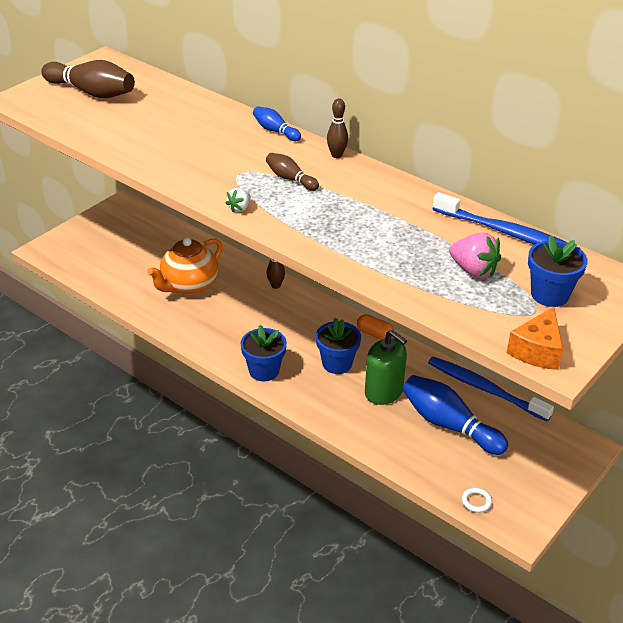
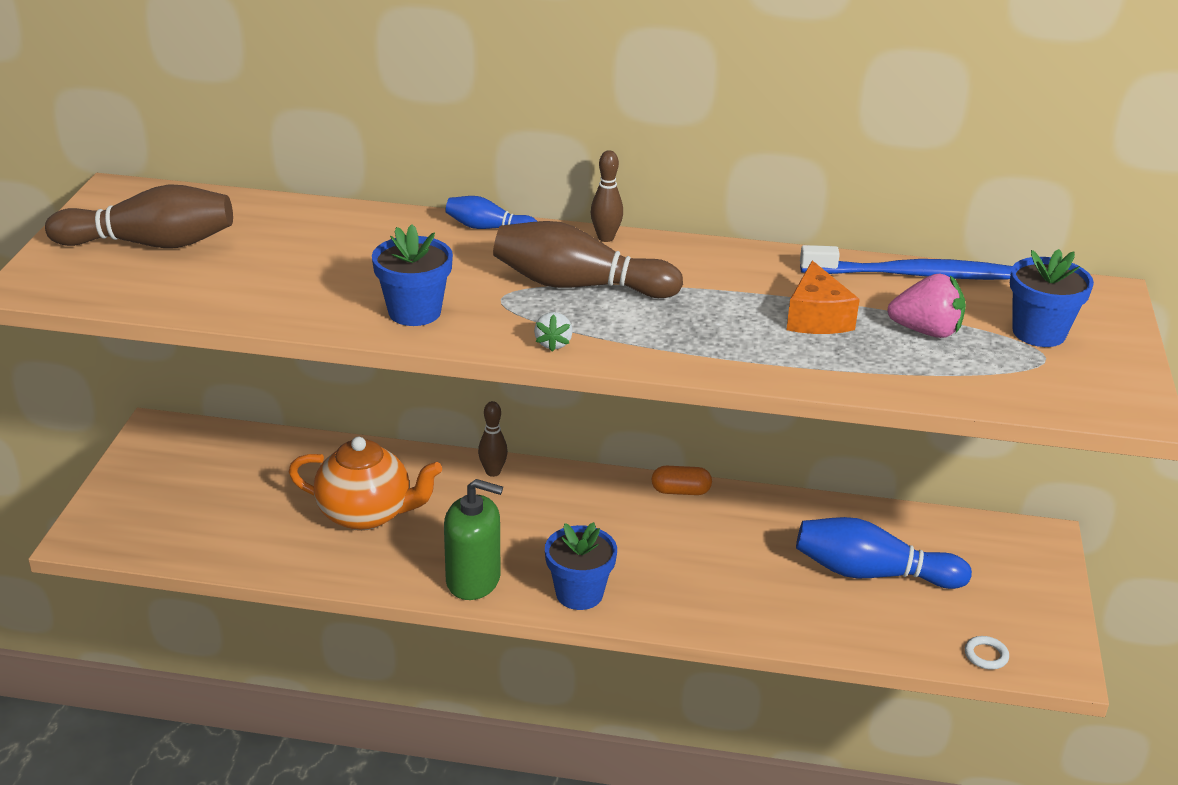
camera: 30 degrees left, 5 degrees down
orange teapot [147,237,223,295] -> orange teapot turned 90 degrees counterclockwise [289,437,442,531]
brown bowling pin [266,153,319,191] -> brown bowling pin [493,221,683,298], size x1.88
blue flower pot [316,318,361,374] -> blue flower pot moved to [372,224,453,326]
green soap dispenser [365,330,407,405] -> green soap dispenser moved to [444,479,503,600]
blue toothbrush [428,357,554,421] -> none
orange cheese [506,307,563,370] -> orange cheese moved to [786,260,860,334]

